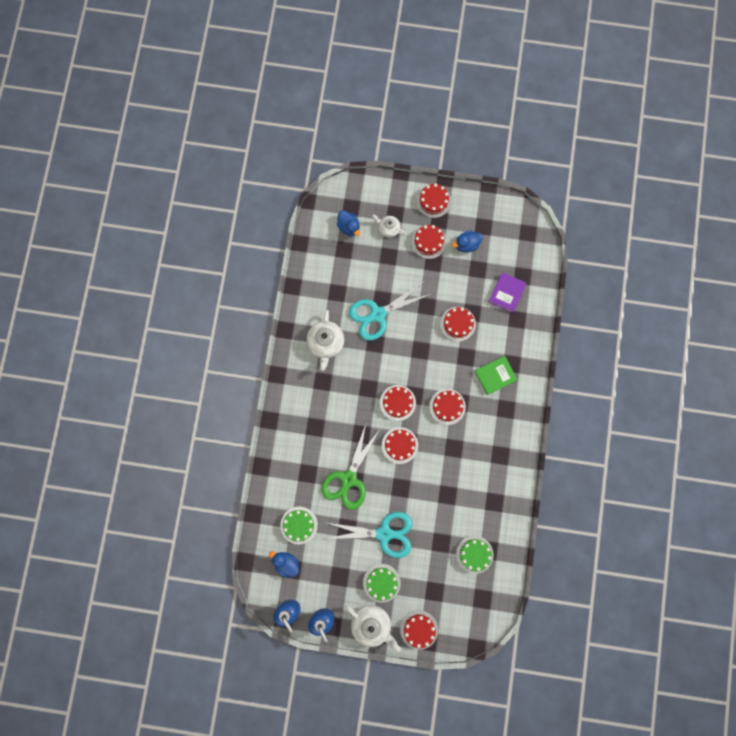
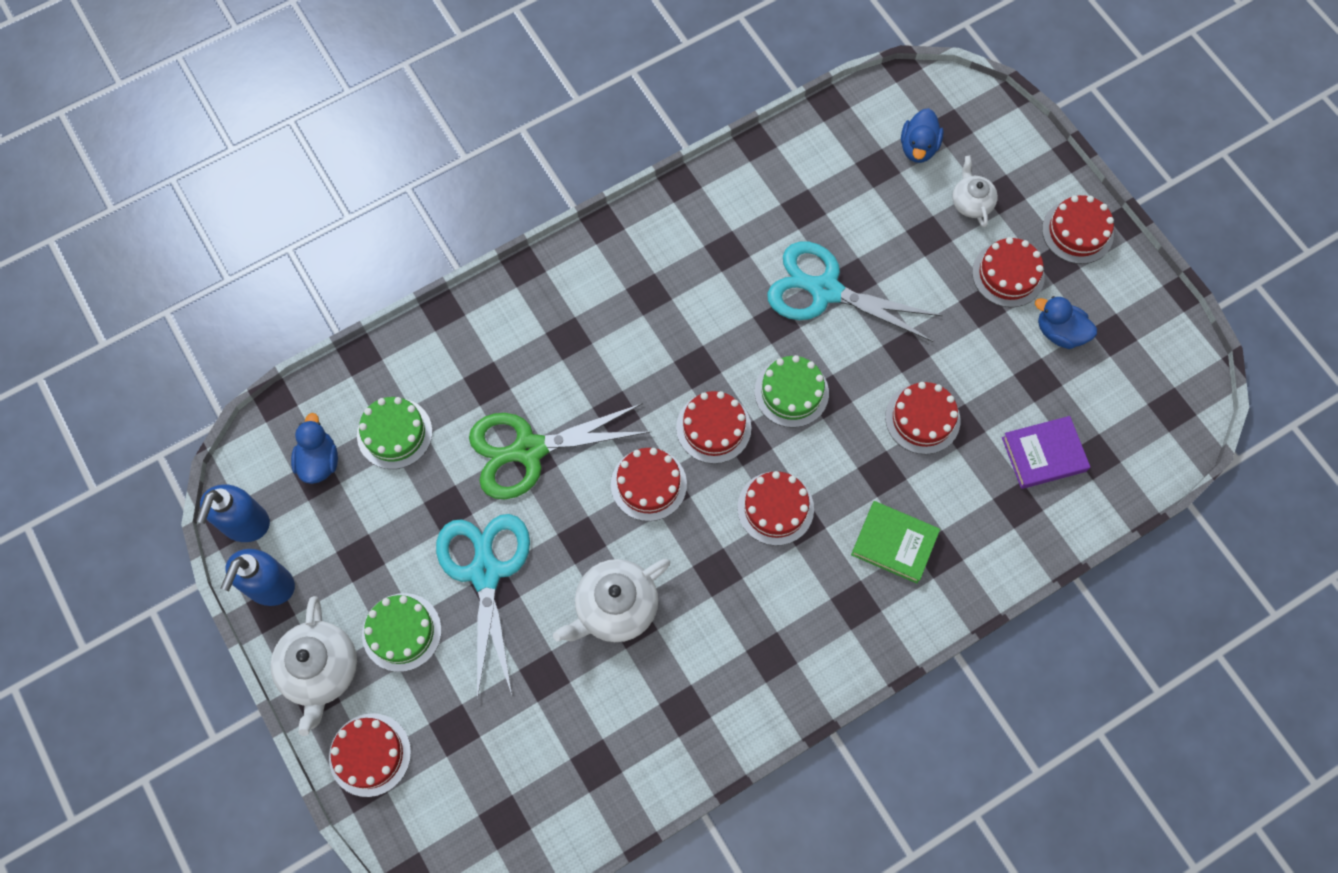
camera: 50 degrees right, 10 degrees down
white teapot [307,310,344,371] -> white teapot moved to [553,559,670,642]
turquoise scissors [324,512,412,558] -> turquoise scissors turned 150 degrees counterclockwise [436,514,530,700]
green cake [456,536,494,574] -> green cake moved to [755,355,829,428]

